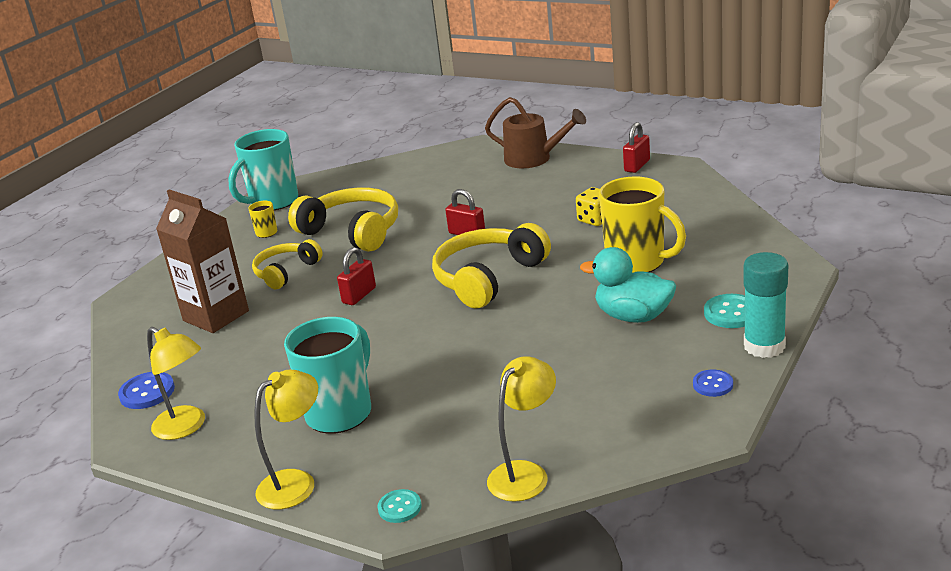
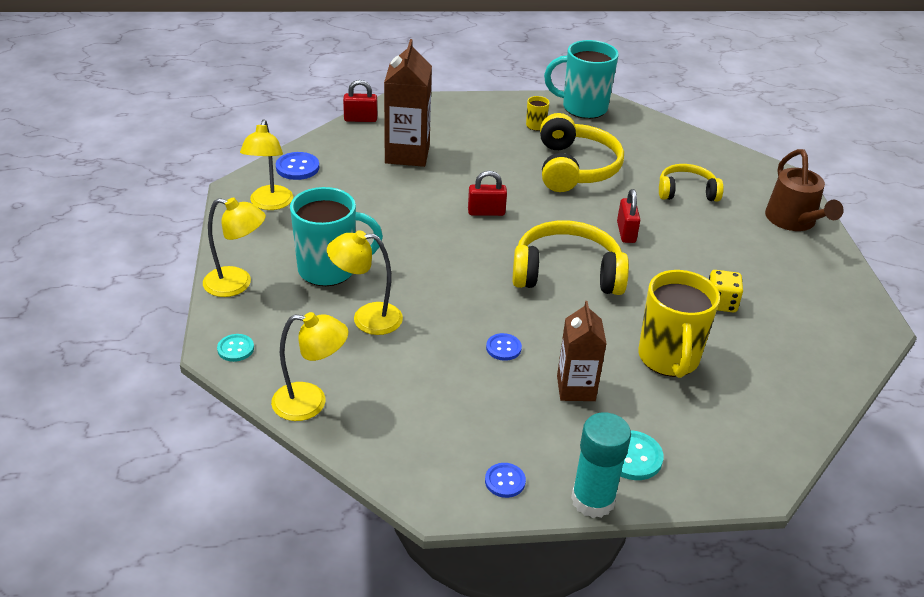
camera: 50 degrees right, 10 degrees up
yellow headphones [252,239,323,289] -> yellow headphones moved to [659,164,724,201]
turquoise duck [580,247,676,323] -> brown carton [557,301,607,401]
red padlock [623,122,650,173] -> red padlock moved to [343,80,377,122]
none -> yellow lamp [327,230,403,335]
none -> blue button [486,333,522,361]

